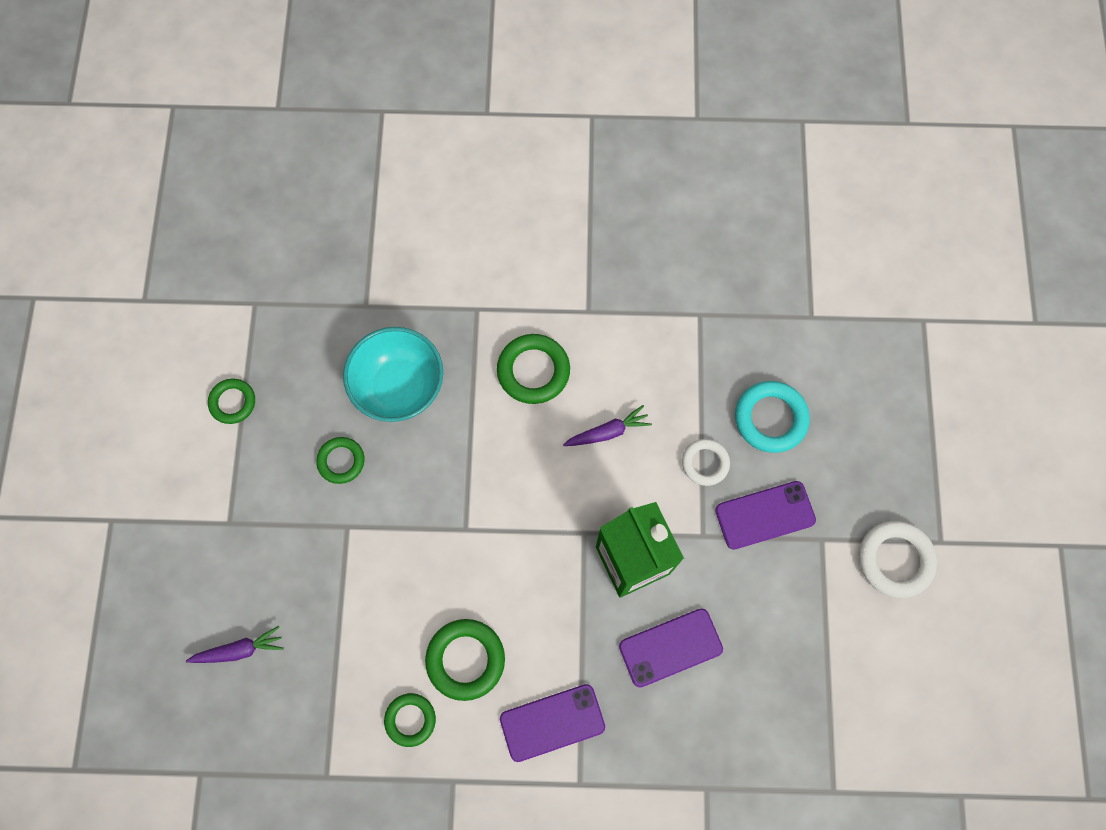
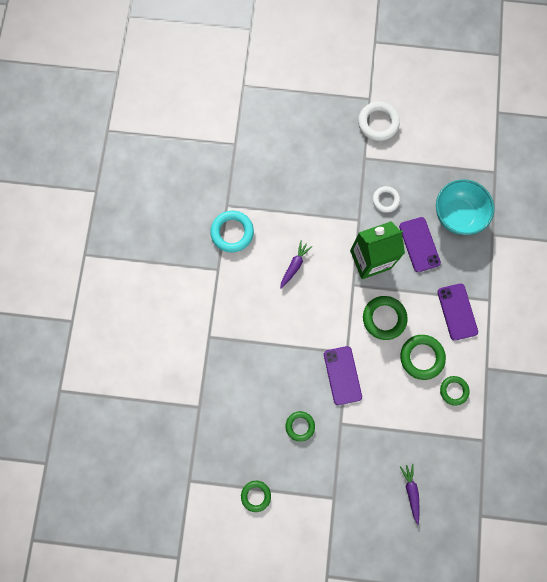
camera: 85 degrees left, 5 degrees up
turquoise bowl [343,327,443,422] -> turquoise bowl moved to [436,179,495,235]
green ring [497,334,570,404] -> green ring moved to [363,296,408,340]
purple carrot [563,405,652,446] -> purple carrot turned 45 degrees clockwise [280,241,312,288]
white ring [682,439,730,486] -> white ring moved to [373,186,400,213]
purple phone [715,481,816,550] -> purple phone moved to [324,346,362,405]
turquoise ring [735,381,810,453] -> turquoise ring moved to [210,211,254,252]

